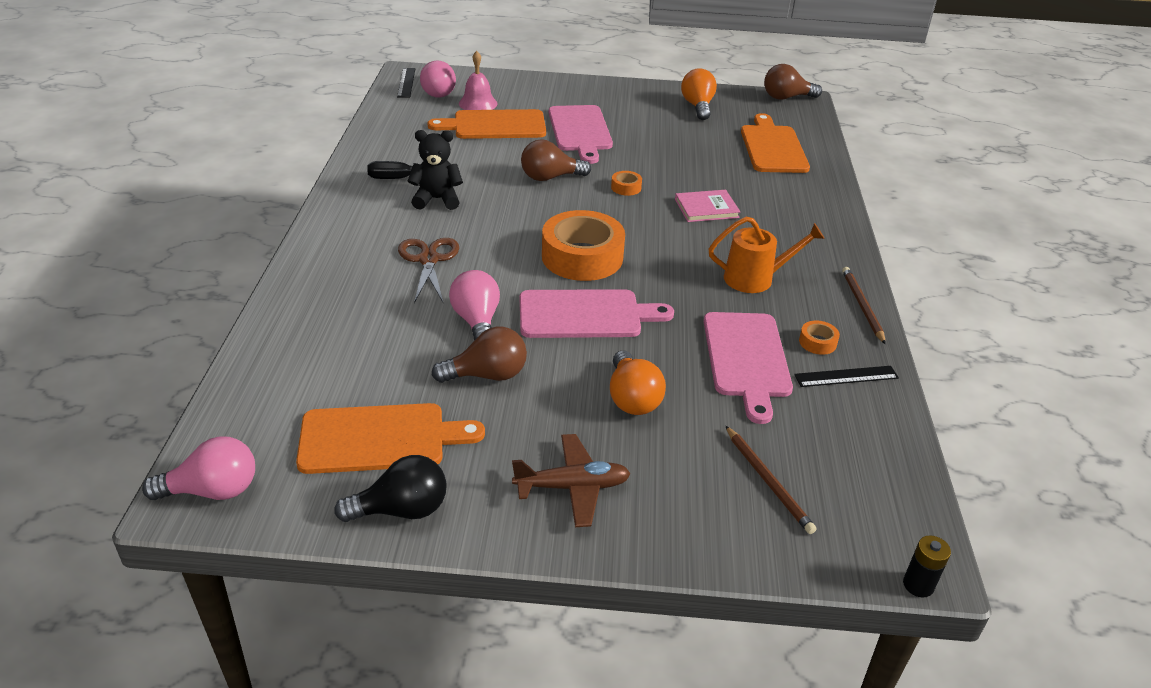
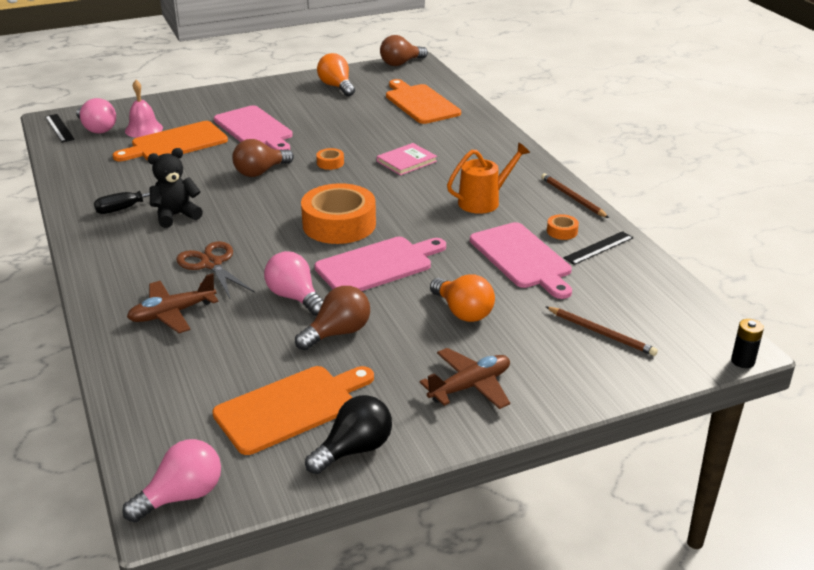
camera: 25 degrees left, 5 degrees down
none -> brown plane [127,273,219,333]

